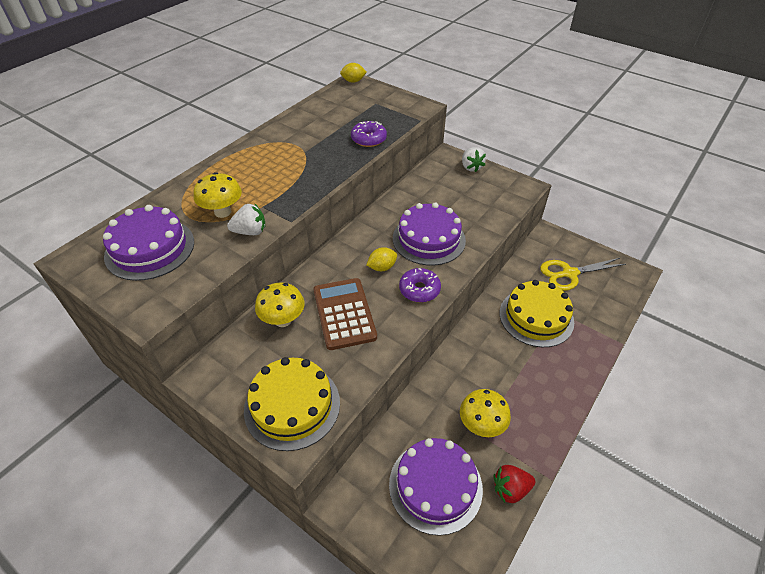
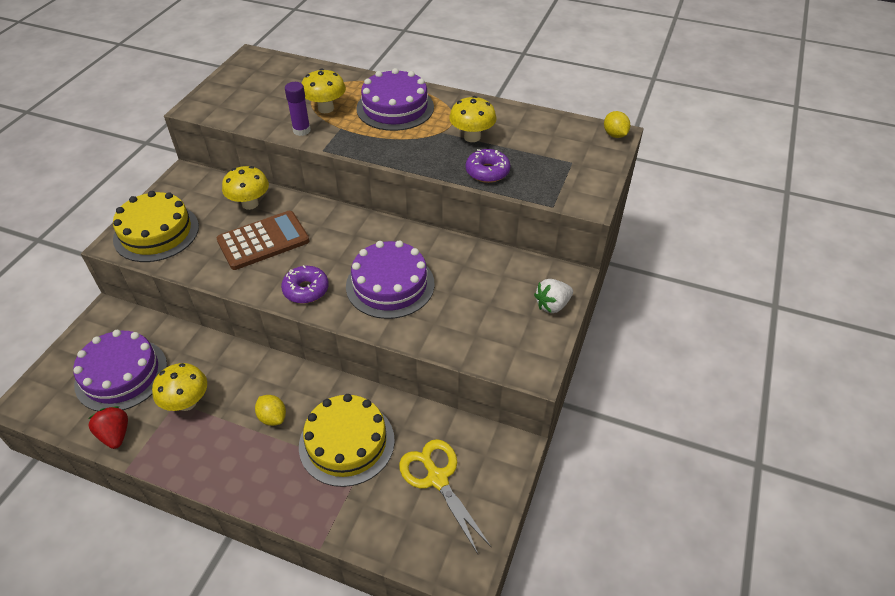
camera: 75 degrees right, 0 degrees up
purple cake [103,205,194,281] -> purple cake moved to [356,68,434,131]
white strawberry [227,204,265,235] -> purple glue stick [285,82,311,136]
yellow lemon [366,247,397,271] -> yellow lemon moved to [255,395,286,426]
none -> yellow mushroom [449,96,496,142]

